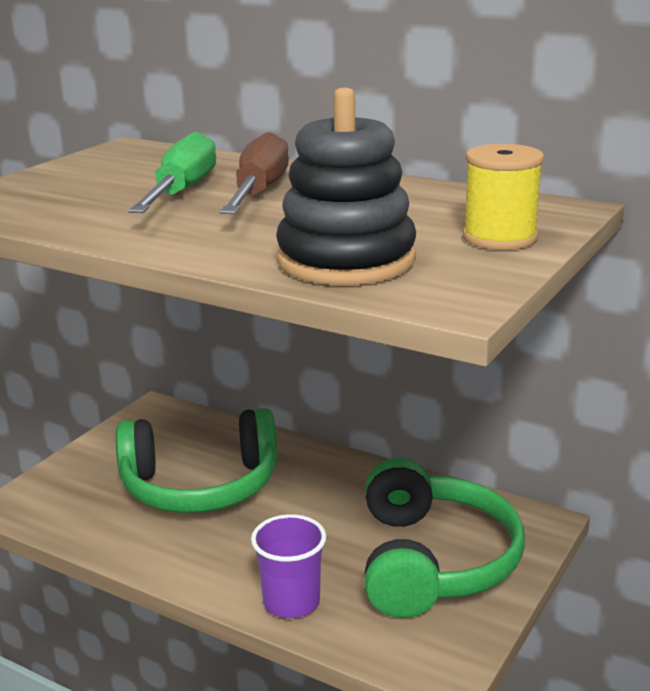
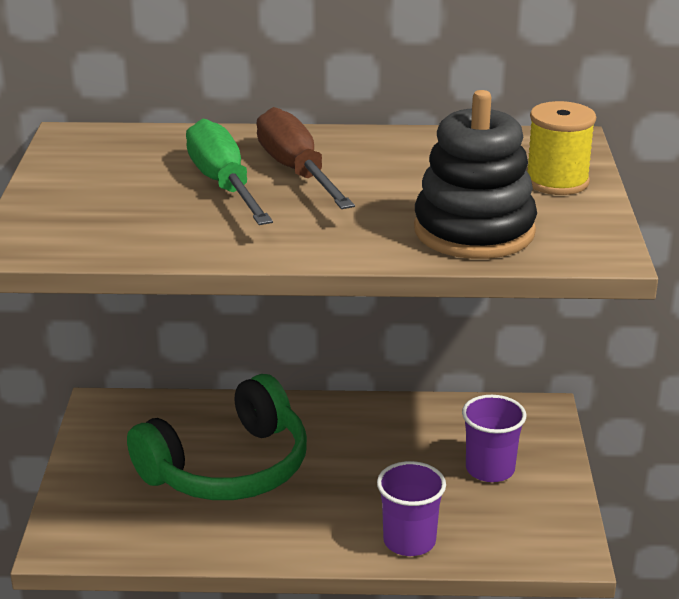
camera: 30 degrees left, 5 degrees up
green headphones [364,458,525,618] -> purple cup [462,395,526,482]

